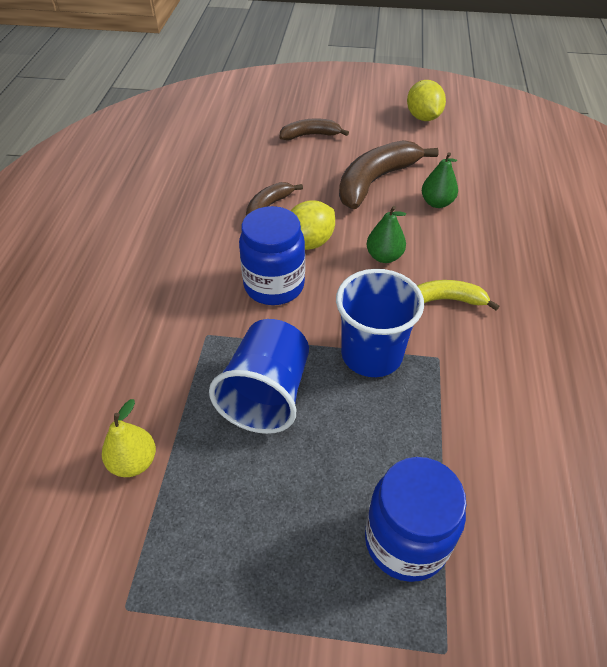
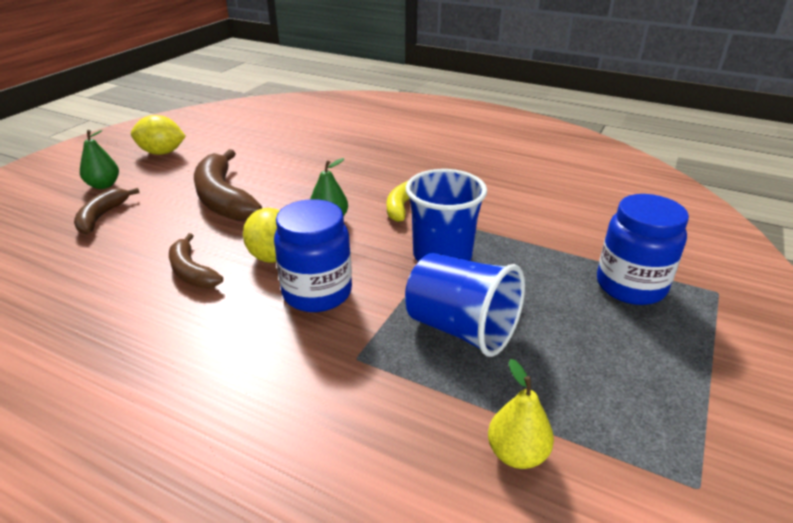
camera: 70 degrees left, 15 degrees down
green pear [422,152,458,208] -> green pear moved to [80,130,119,189]

